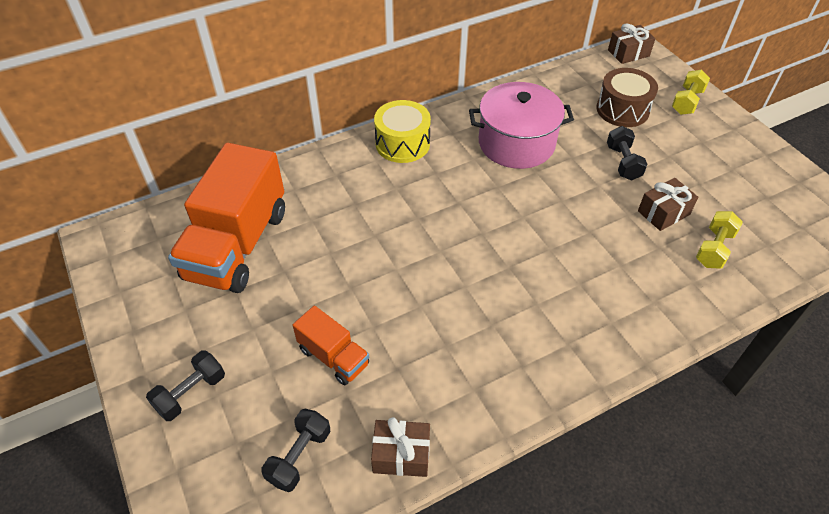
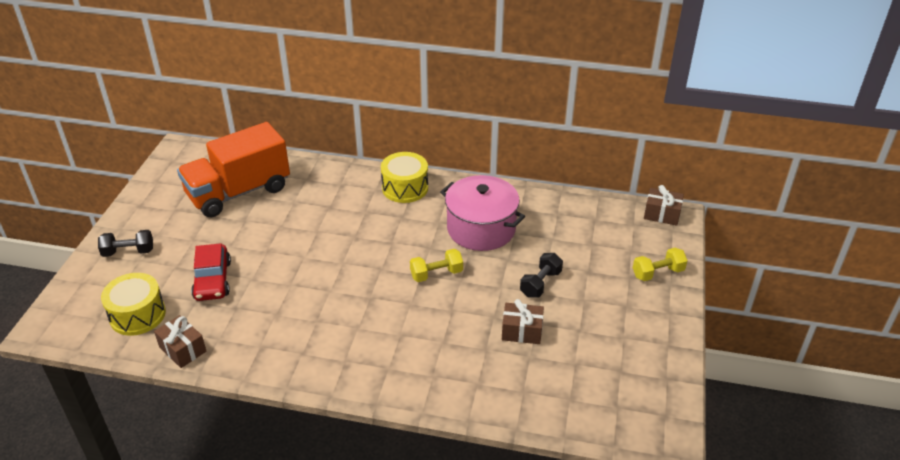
camera: 40 degrees right, 10 degrees down
black dumbbell [261,409,330,492] -> yellow drum [101,273,166,336]
orange truck [293,306,369,385] -> red car [191,243,231,301]
brown drum [596,68,658,127] -> none
yellow dumbbell [696,211,743,269] -> yellow dumbbell moved to [410,249,463,282]

